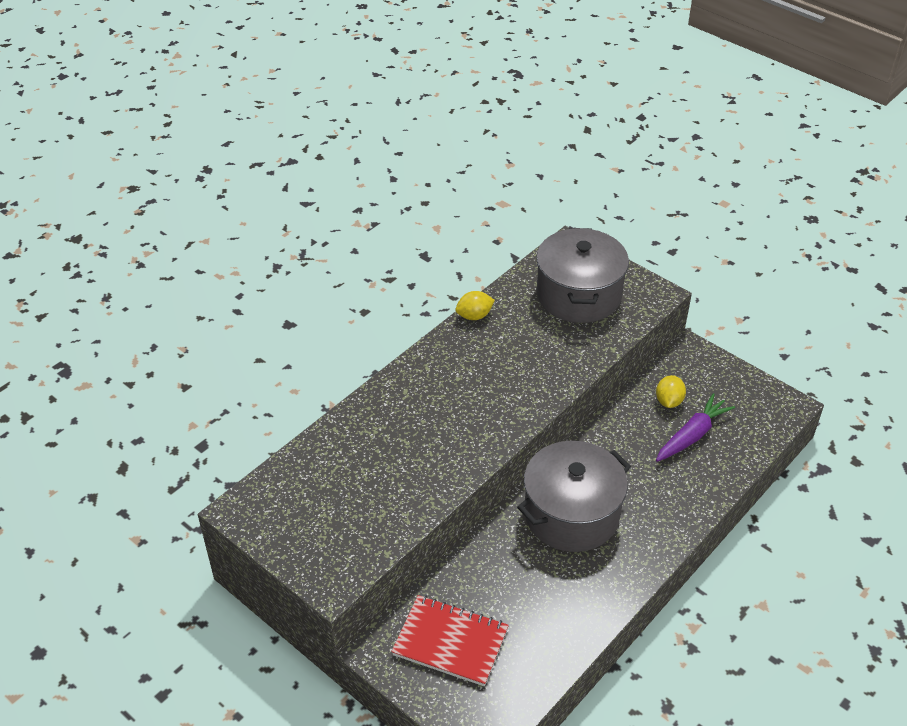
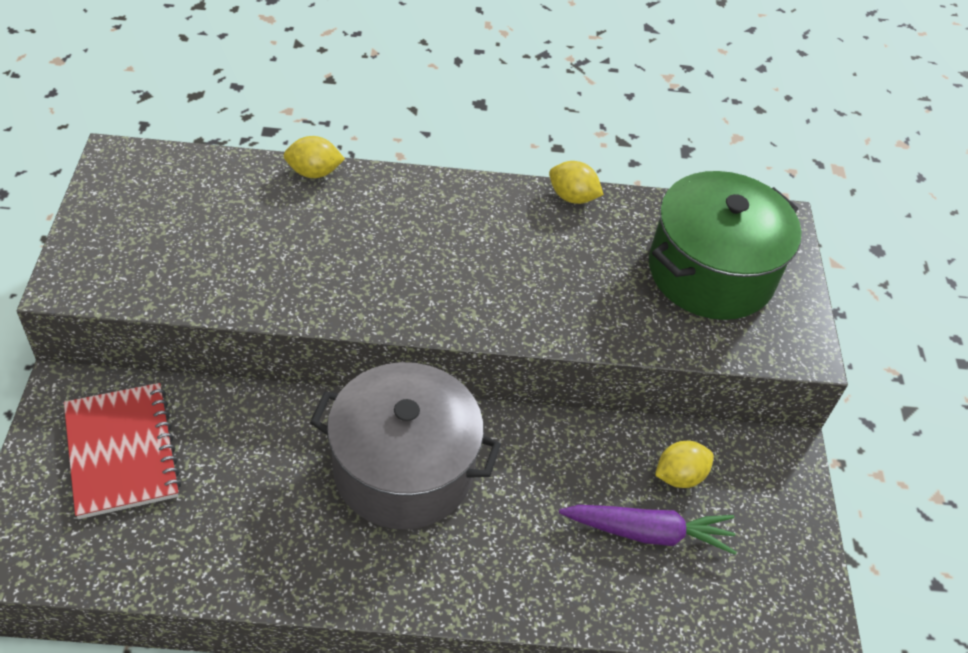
camera: 45 degrees right, 5 degrees up
grey pot [536,228,629,323] -> green pot [649,171,802,320]
none -> yellow lemon [283,136,345,178]

